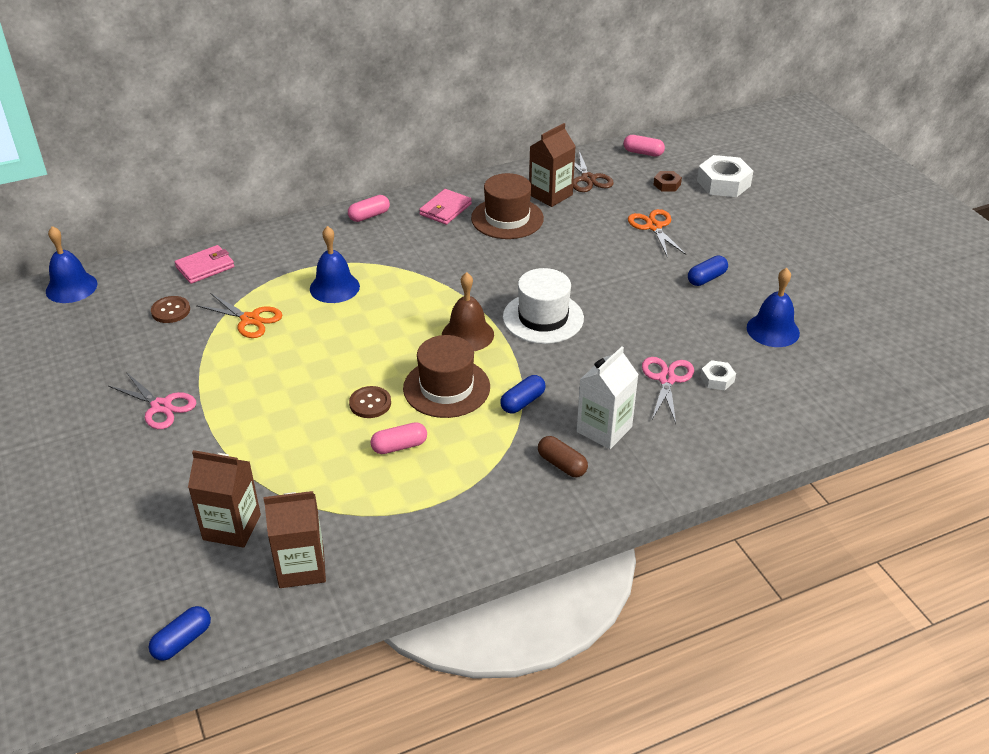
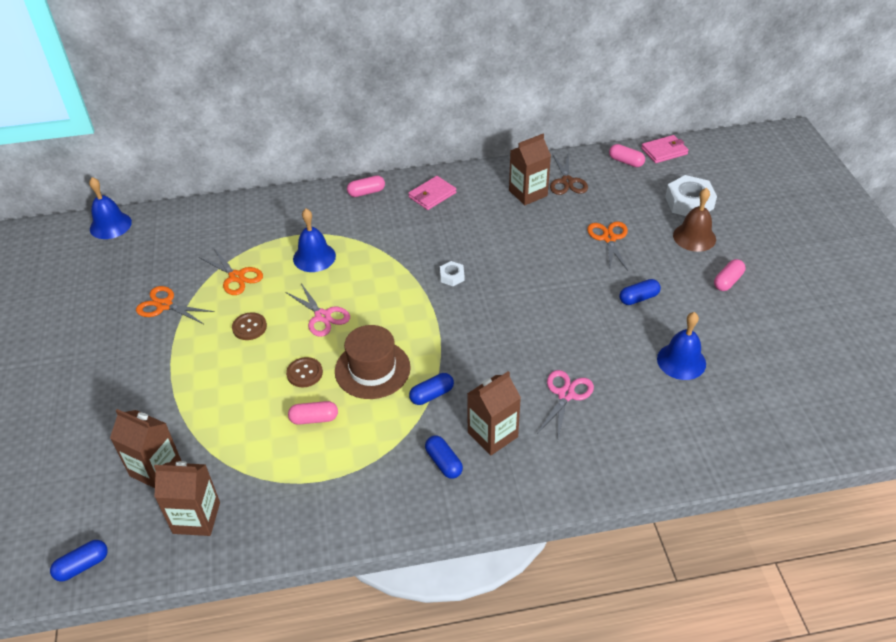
camera: 15 degrees right, 5 degrees up
pink scissors [108,372,197,429] -> pink scissors moved to [285,283,350,337]
brown button [151,296,190,323] -> brown button moved to [232,312,267,340]
pink wallet [175,245,234,284] -> pink wallet moved to [641,135,689,163]
brown bell [442,272,494,351] -> brown bell moved to [673,188,716,252]
brown hat [471,173,544,239] -> none
white hat [503,268,584,344] -> none
brown capsule [538,436,588,477] -> blue capsule [425,435,463,479]
white carton [577,346,639,449] -> brown carton [467,371,521,456]
brown nut [653,171,682,192] -> none
white nut [700,360,736,390] -> white nut moved to [440,261,464,286]
none -> orange scissors [136,286,215,324]
none -> pink capsule [714,259,745,291]

